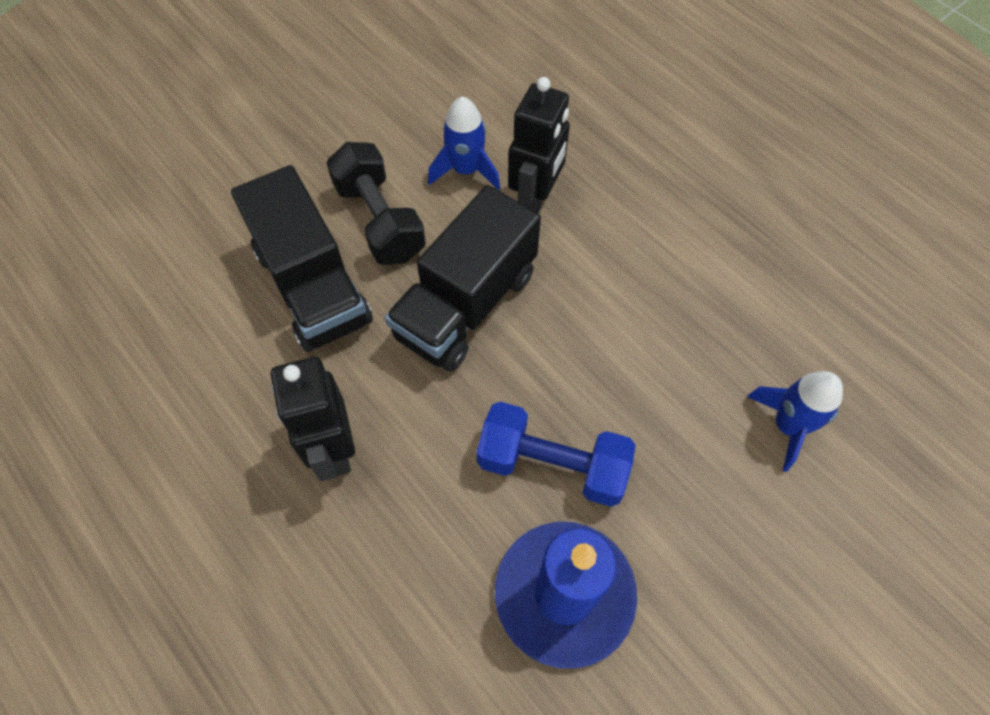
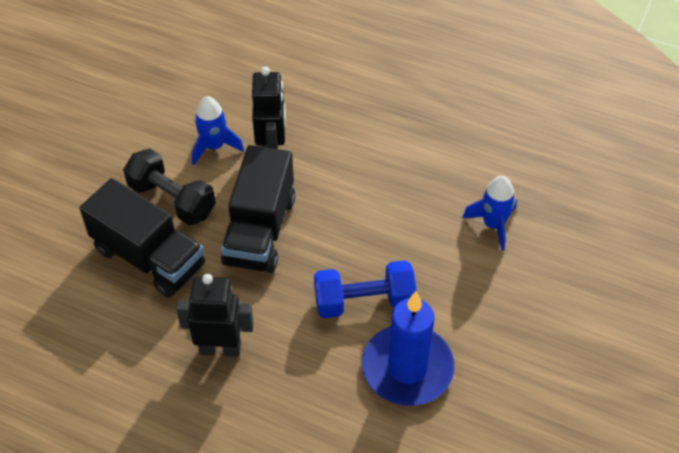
camera: 25 degrees left, 10 degrees down
black robot [271,357,355,481] -> black robot turned 135 degrees clockwise [176,274,254,357]

